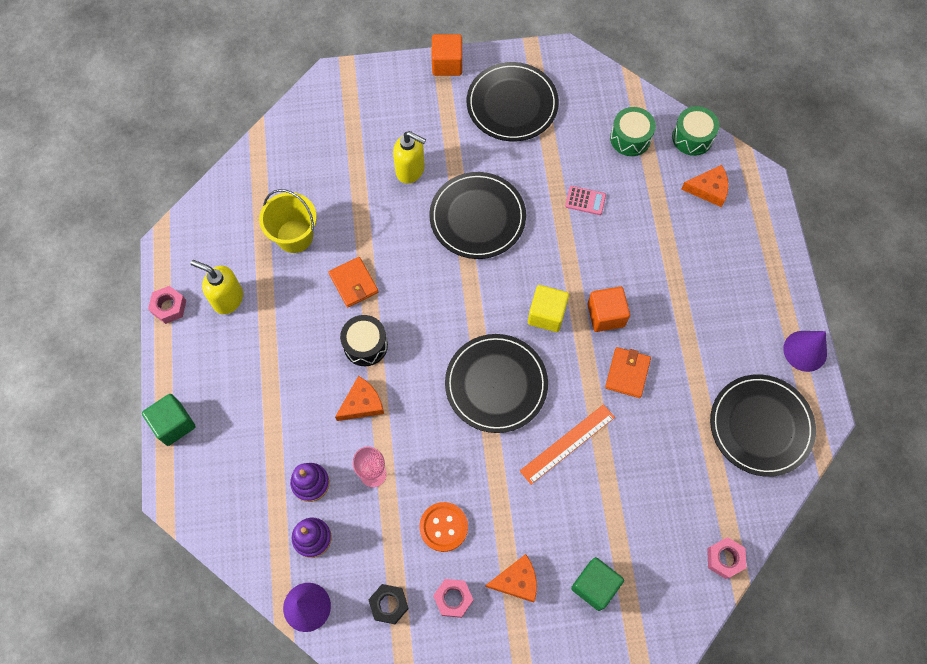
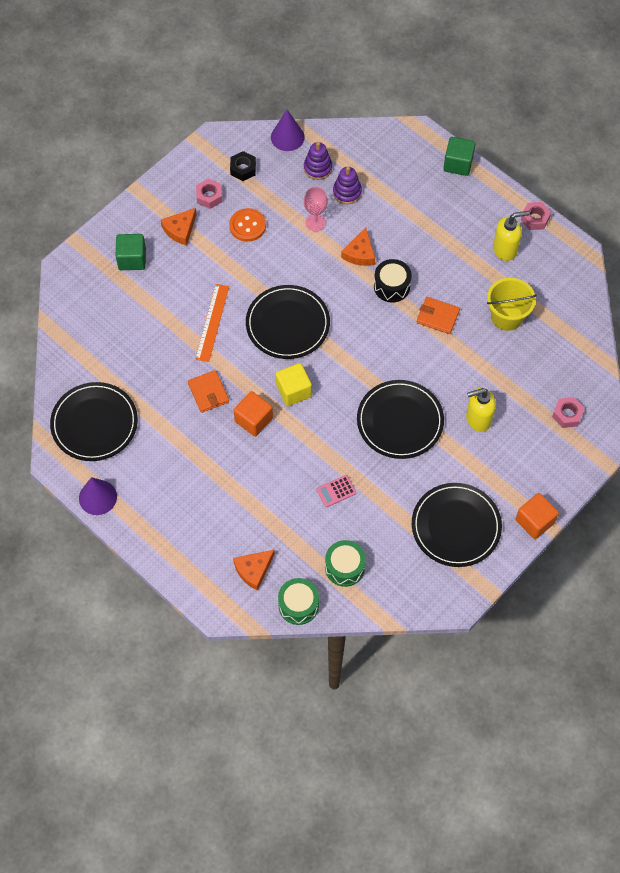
camera: 140 degrees right, 5 degrees down
pink nut [707,537,746,579] -> pink nut moved to [552,397,585,428]

